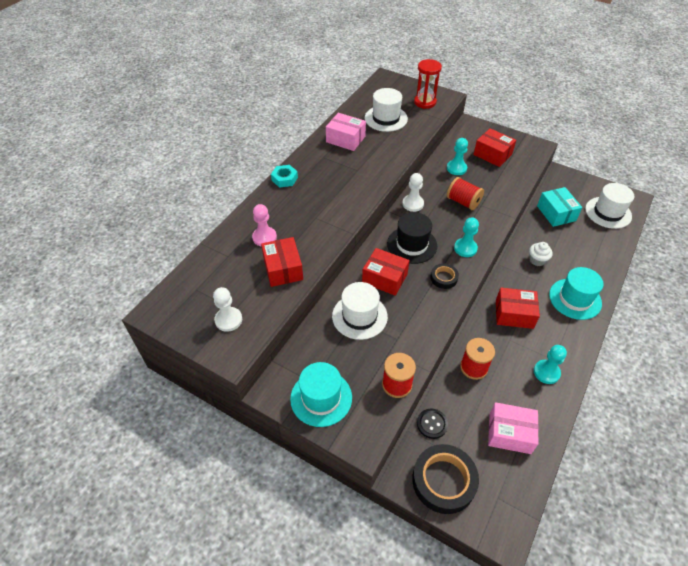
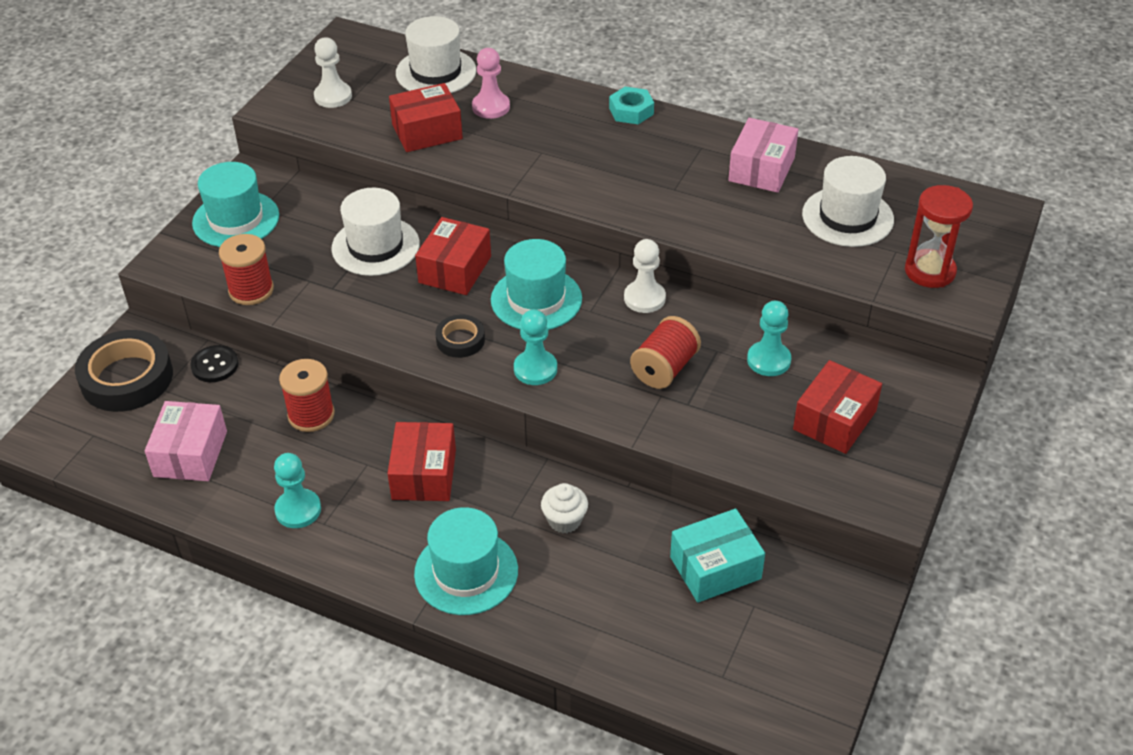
camera: 85 degrees right, 5 degrees down
black hat [387,212,437,264] -> turquoise hat [491,239,582,330]
white hat [585,183,634,229] -> white hat moved to [396,16,476,93]

